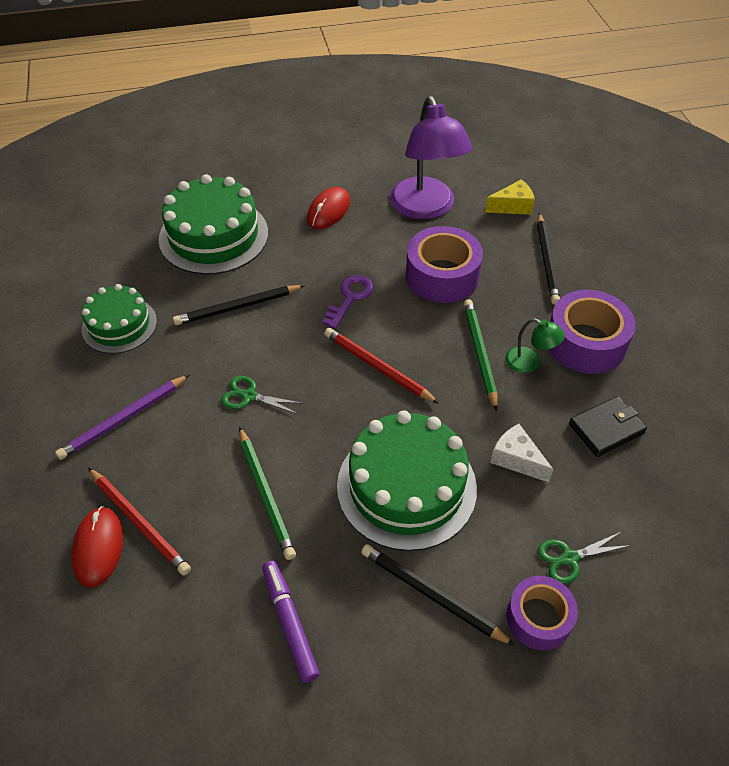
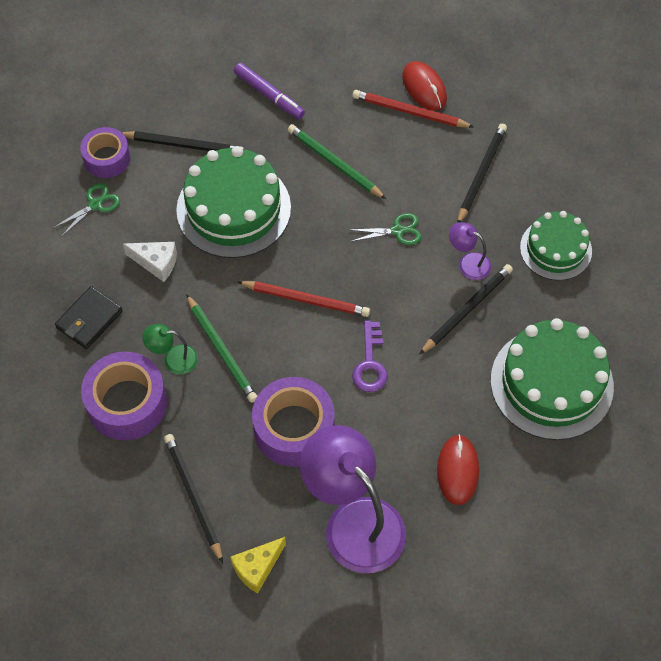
camera: 155 degrees right, 10 degrees up
purple pencil [55,375,189,460] -> black pencil [457,124,507,223]
none -> purple lamp [449,222,491,280]

